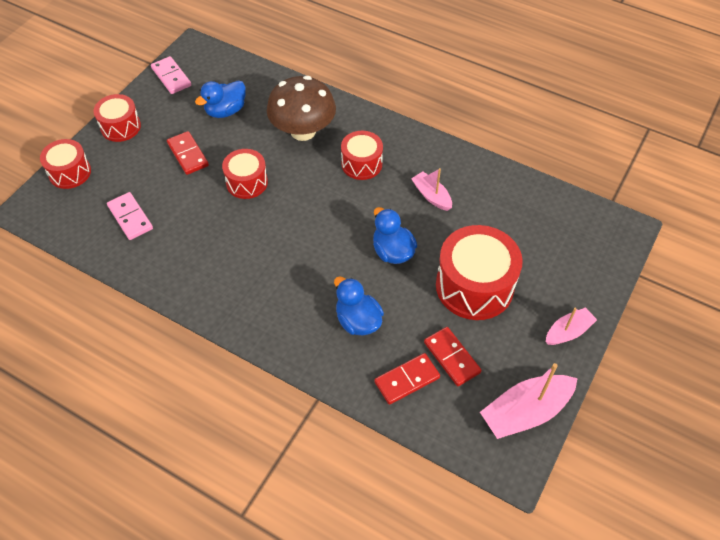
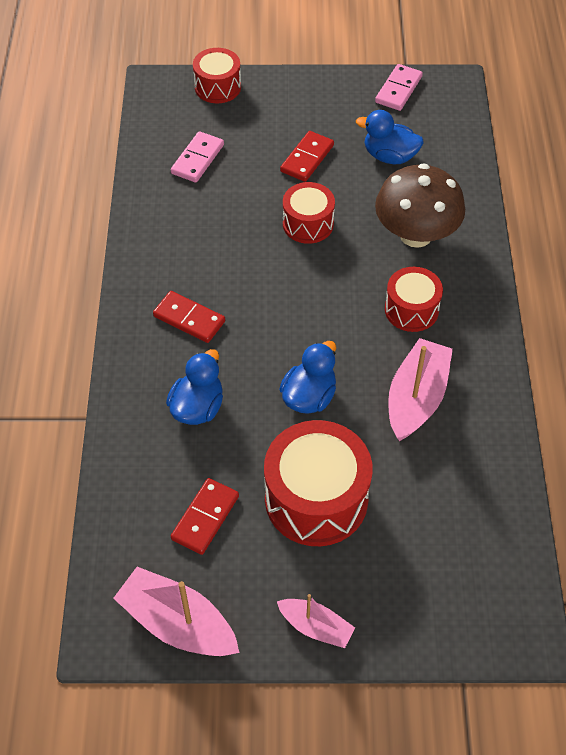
camera: 60 degrees right, 0 degrees up
red drum [94,94,141,142] -> none
red domino [374,353,440,405] -> red domino moved to [153,291,225,343]
pink boat [411,168,452,211] -> pink boat [388,338,453,441], size x1.68

